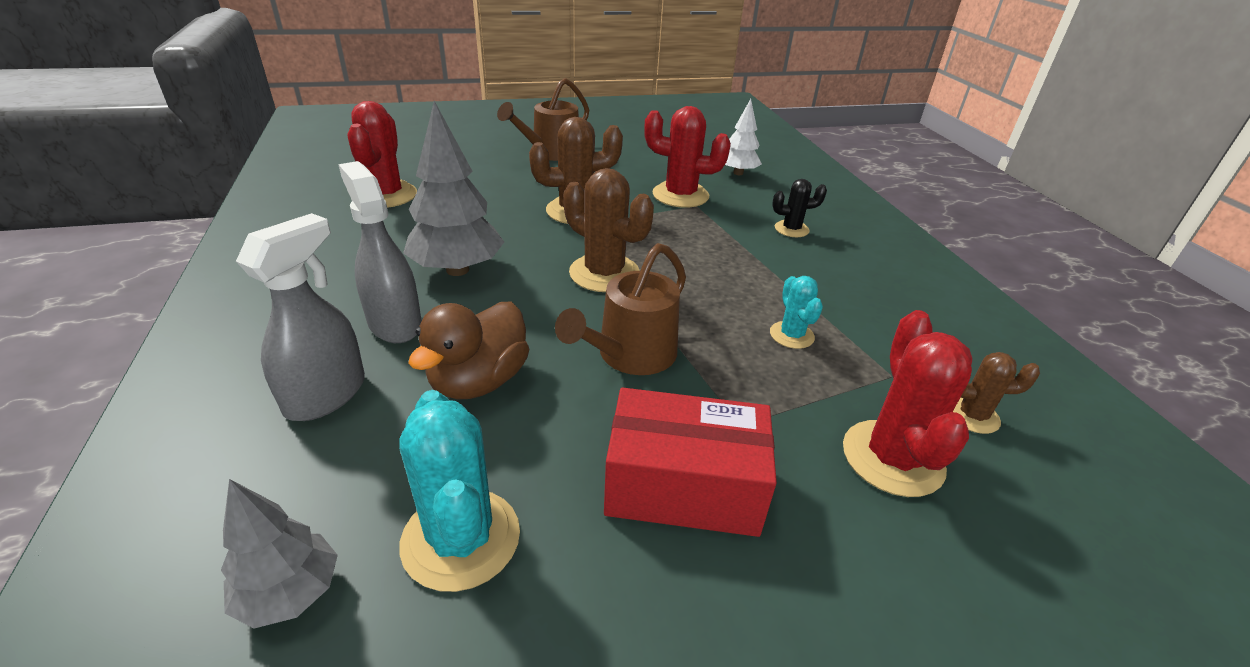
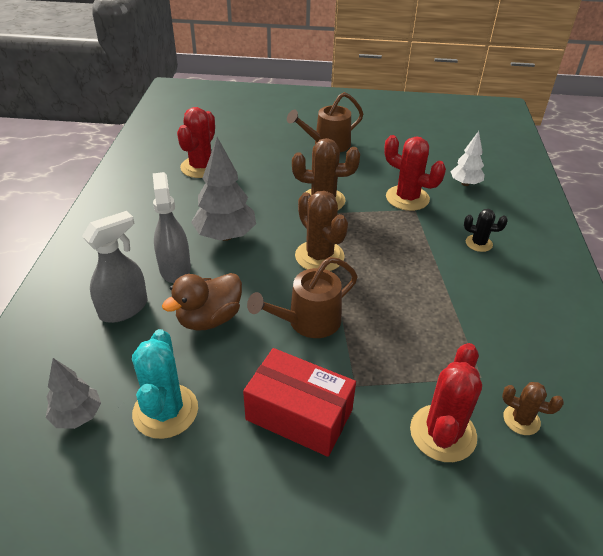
camera: 20 degrees right, 5 degrees up
turquoise cactus [770,276,823,349] -> none

